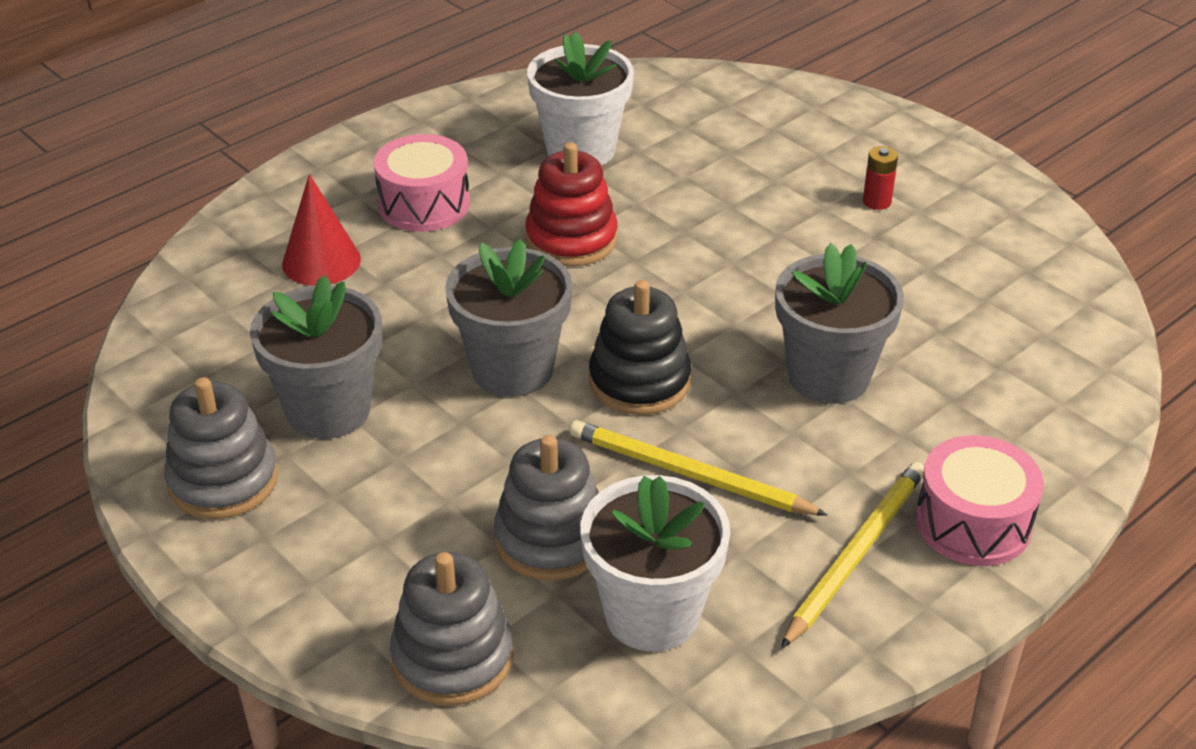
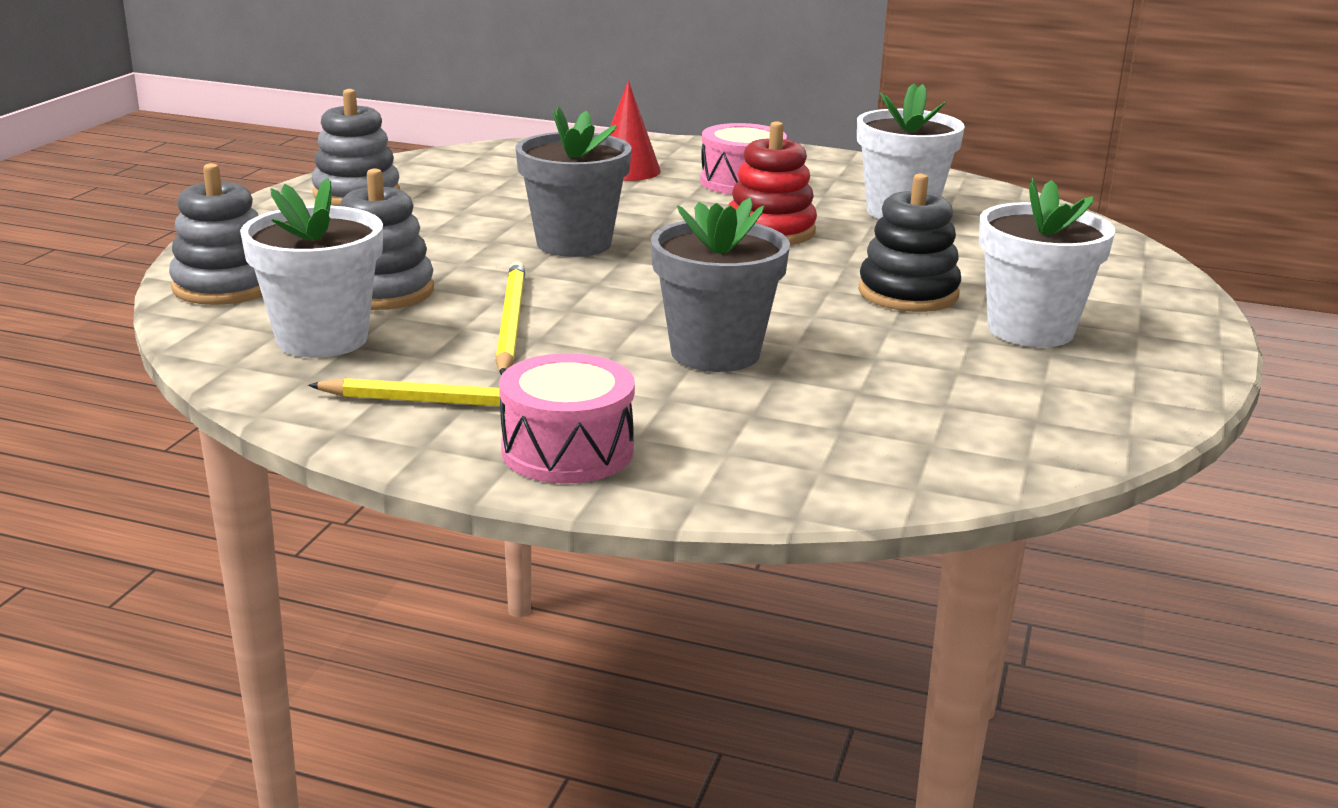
camera: 60 degrees right, 15 degrees down
grey flower pot [250,275,382,439] -> none
black stacking toy [589,280,691,415] -> black stacking toy moved to [858,174,961,312]
red battery [863,146,898,210] -> white flower pot [979,178,1115,347]

